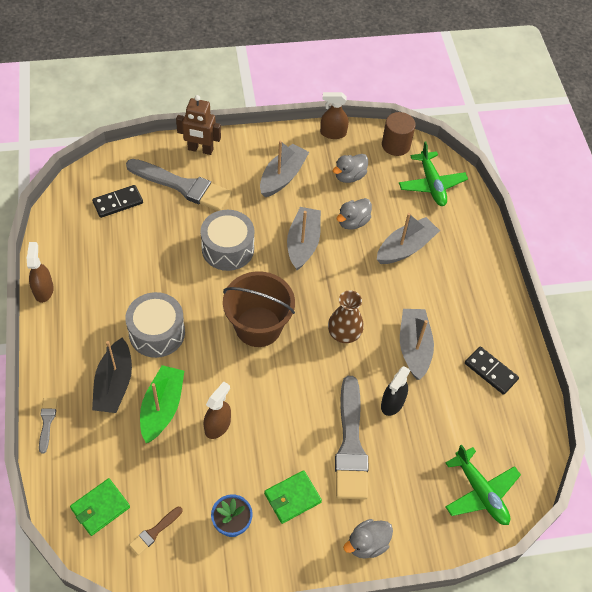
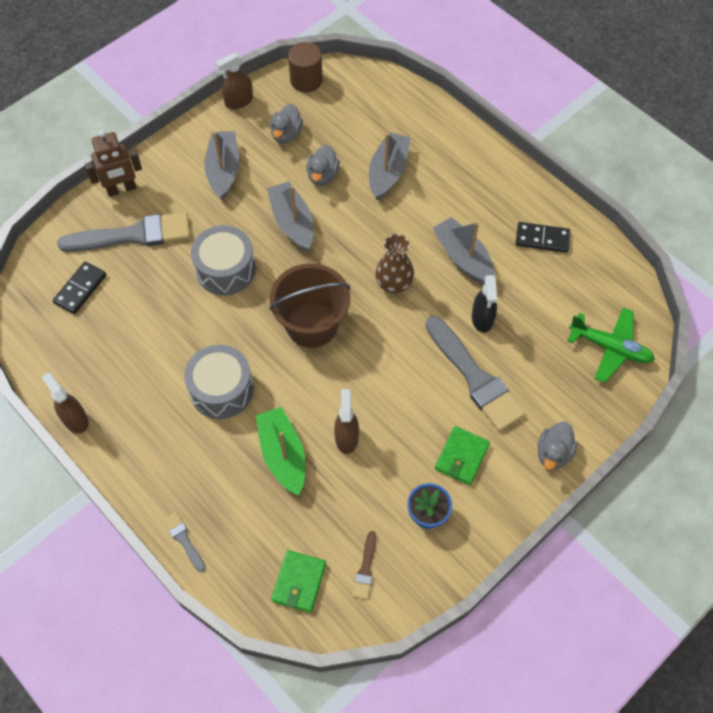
camera: 30 degrees left, 5 degrees up
black boat [92,337,132,413] -> none
green plane [399,141,468,206] -> none

